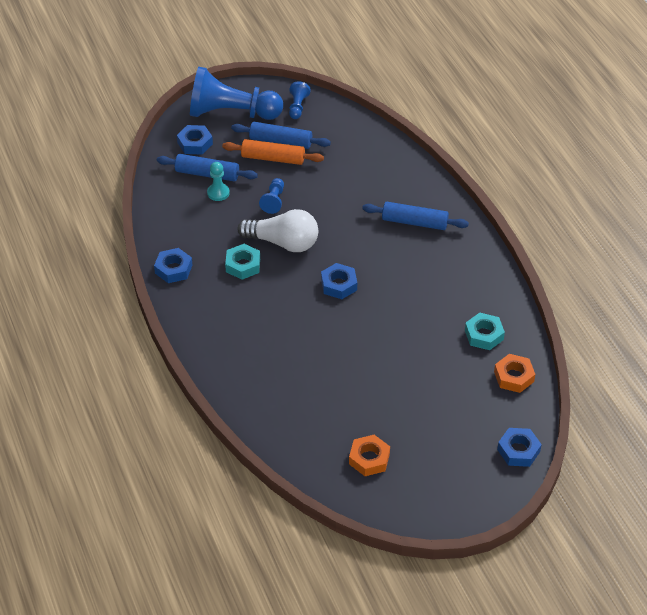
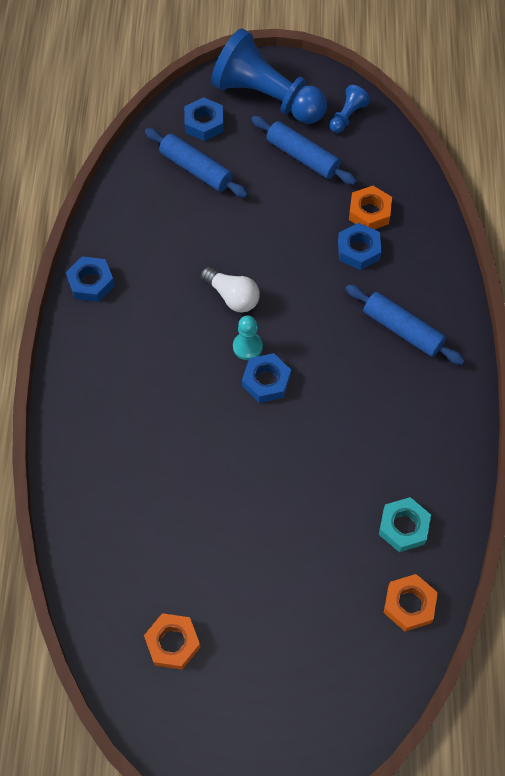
camera: 25 degrees right, 15 degrees up
turquoise pawn [207,162,230,201] -> turquoise pawn moved to [233,315,263,360]
orange rolling pin [222,139,324,165] -> none
turquoise nut [225,244,260,280] -> none
white light bulb [238,209,318,252] -> white light bulb [201,267,260,313], size x0.66
blue pawn [259,178,284,214] -> none
blue nut [497,428,542,467] -> blue nut moved to [338,223,382,270]
none -> orange nut [349,186,392,229]

